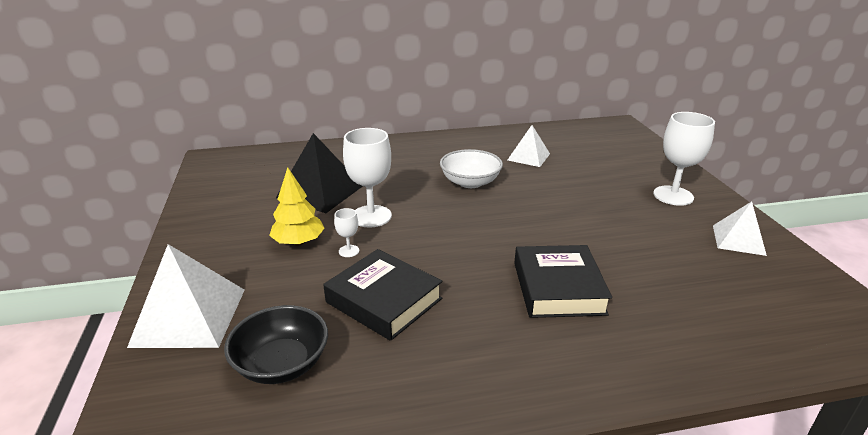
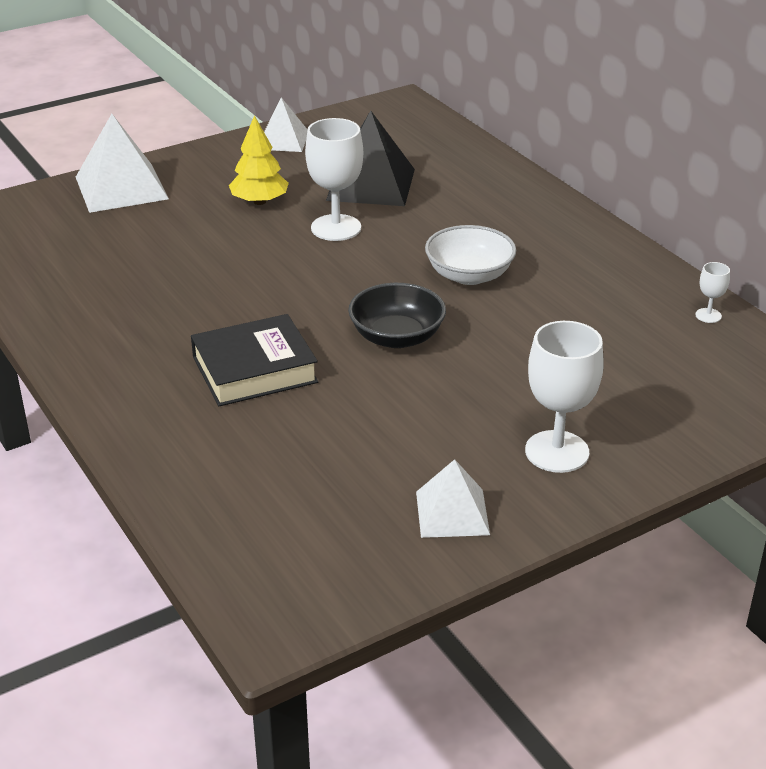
camera: 70 degrees right, 5 degrees up
black bowl [224,305,328,384] -> black bowl moved to [348,283,446,348]
black book [323,249,443,341] -> none
white goblet [334,208,359,257] -> white goblet moved to [695,262,730,323]
white pyramid [508,125,550,167] -> white pyramid moved to [264,97,308,152]

